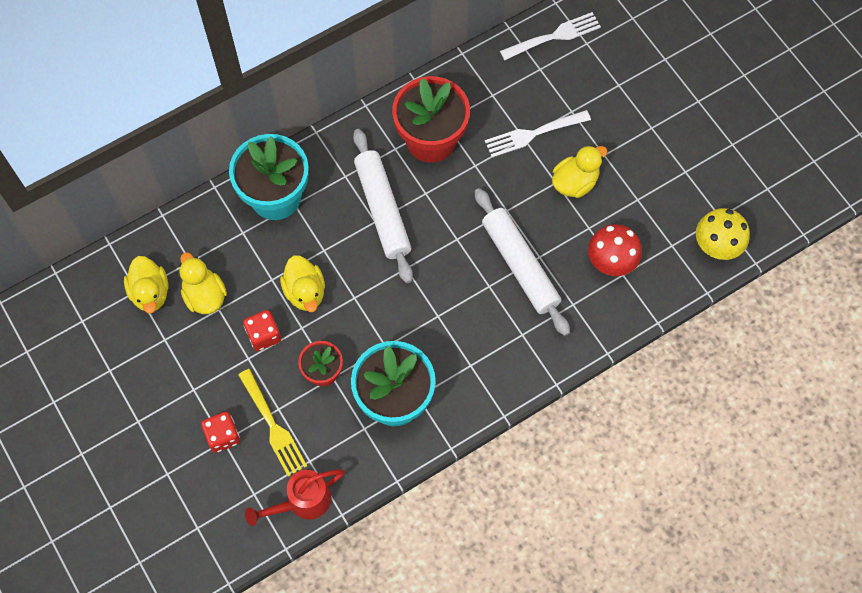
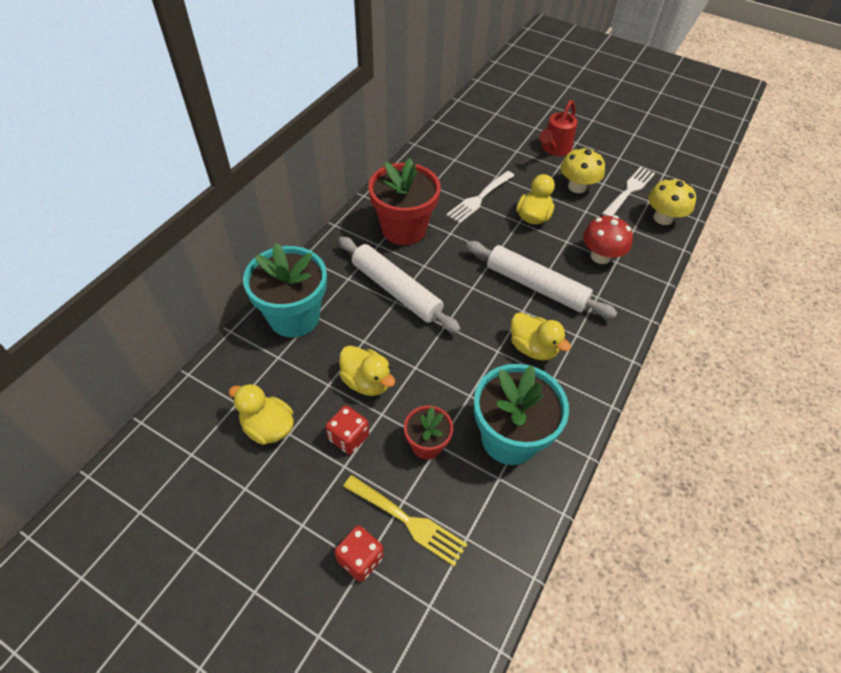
camera: 30 degrees left, 15 degrees down
yellow duck [124,256,168,313] -> yellow duck moved to [511,312,571,360]
red watering can [245,469,345,526] -> red watering can moved to [539,100,577,156]
white fork [500,12,601,60] -> white fork moved to [602,167,655,216]
none -> yellow mushroom [561,147,605,193]

